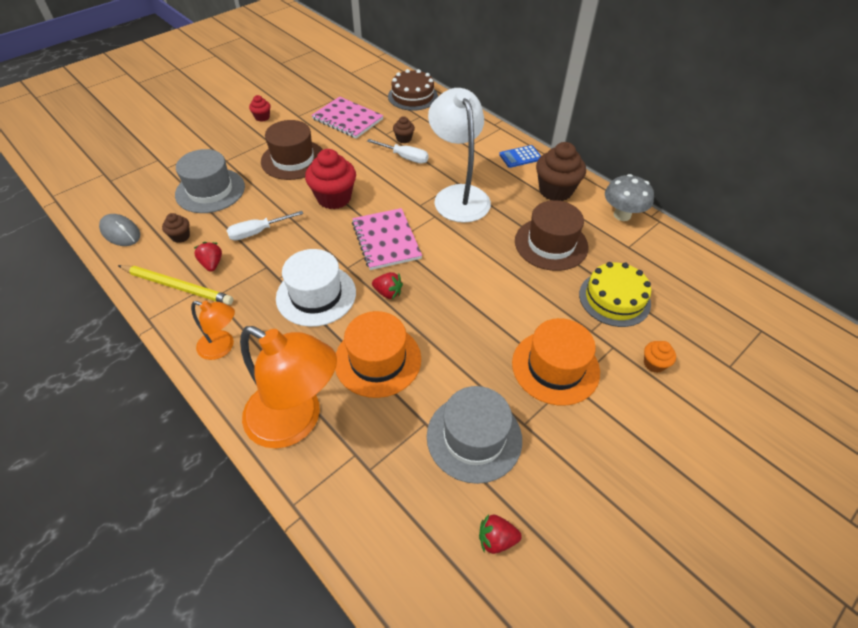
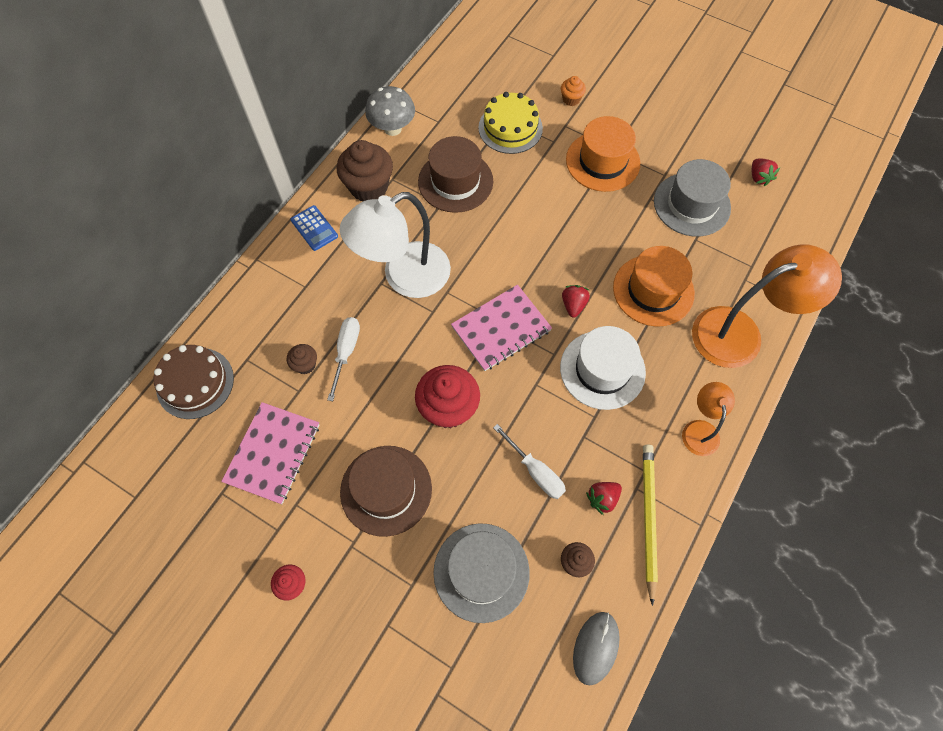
camera: 105 degrees left, 15 degrees up
orange lamp [240,326,337,449] -> orange lamp turned 60 degrees clockwise [692,244,842,368]

